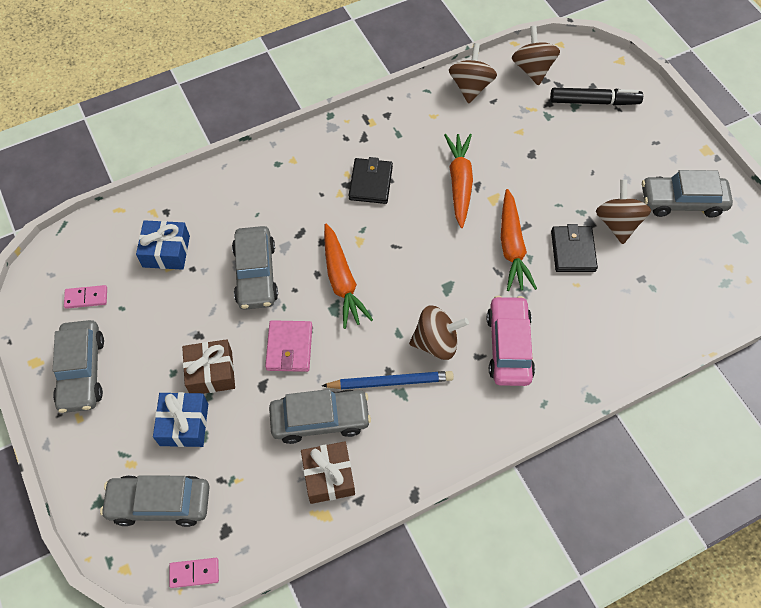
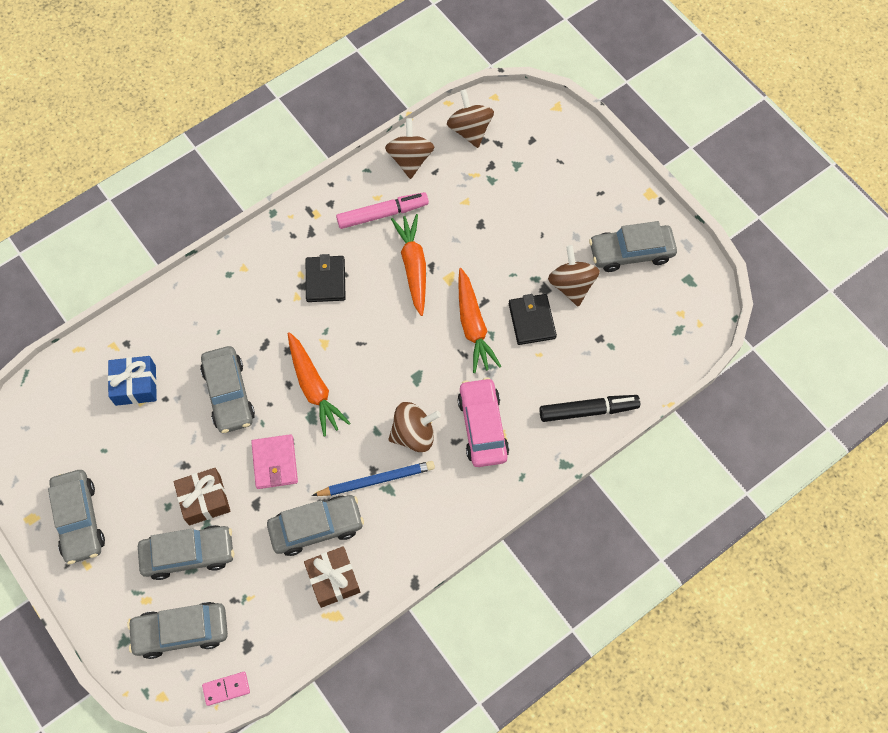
camera: 10 degrees left, 5 degrees up
pink domino [64,285,107,309] -> none
blue gift [153,392,208,447] -> grey car [138,525,234,580]
black marker [550,88,643,105] -> black marker moved to [539,395,640,422]
none -> pink marker [336,192,429,229]

